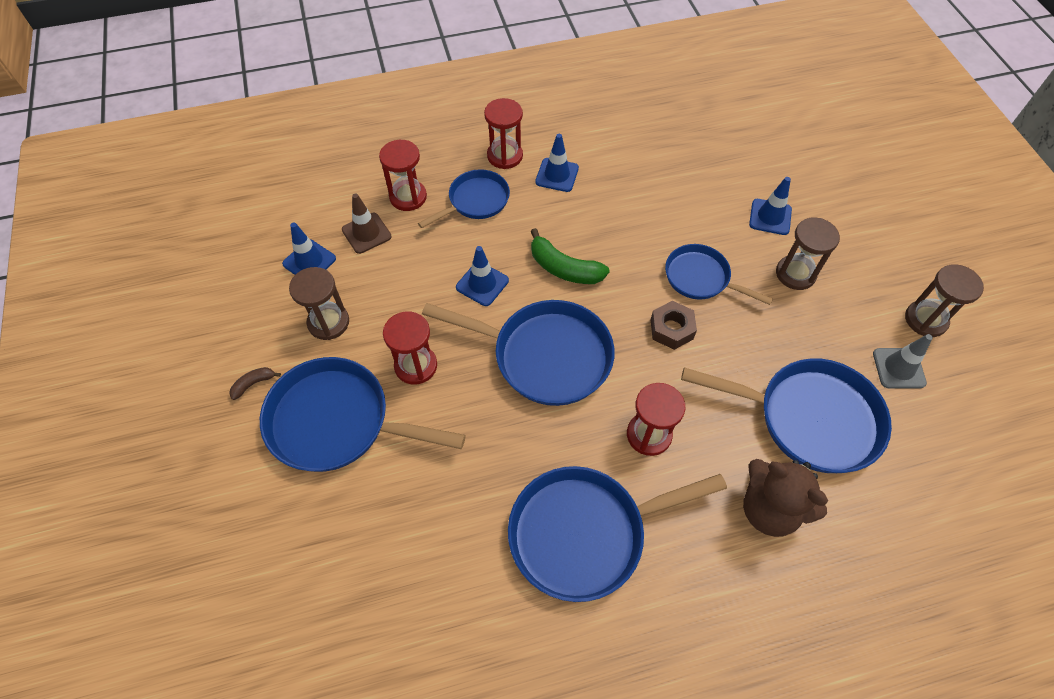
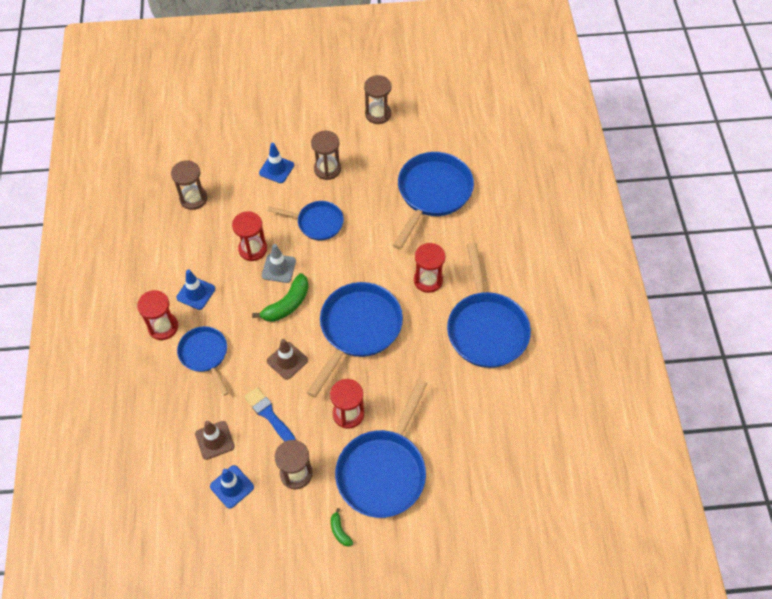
camera: 80 degrees left, 0 degrees up
brown banana [229,367,281,400] -> green banana [331,508,353,547]
red hourglass [379,140,427,211] -> red hourglass moved to [232,211,267,261]
blue traffic cone [456,246,509,306] -> brown traffic cone [267,339,308,380]
brown nut [651,301,697,350] -> none
blue pan [665,244,773,305] -> blue pan turned 120 degrees counterclockwise [267,201,344,240]
brown teddy bear [743,459,828,537] -> none
grey traffic cone [873,334,933,388] -> grey traffic cone moved to [262,244,296,283]
none -> brown hourglass [171,160,207,210]
none -> blue brush [244,387,296,441]

